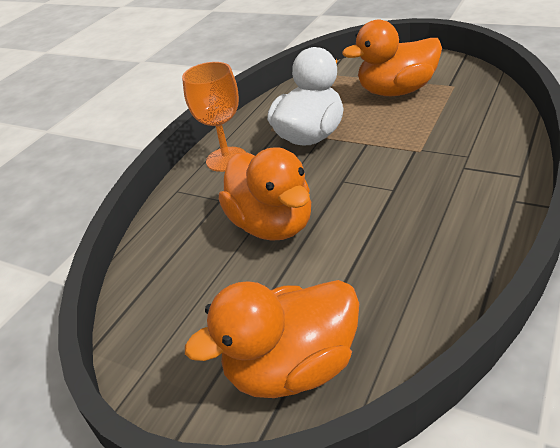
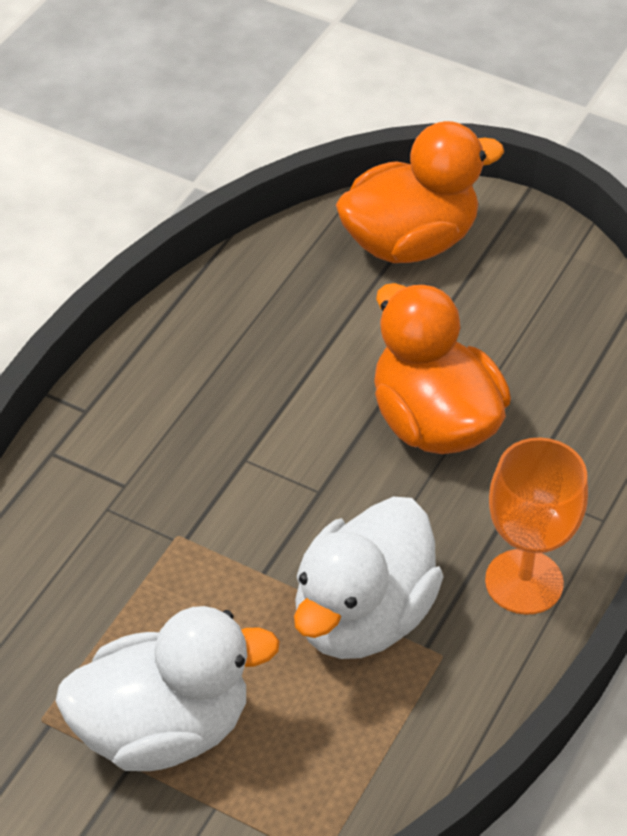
camera: 175 degrees right, 10 degrees up
orange duck [342,20,442,96] -> white duck [56,606,280,771]

